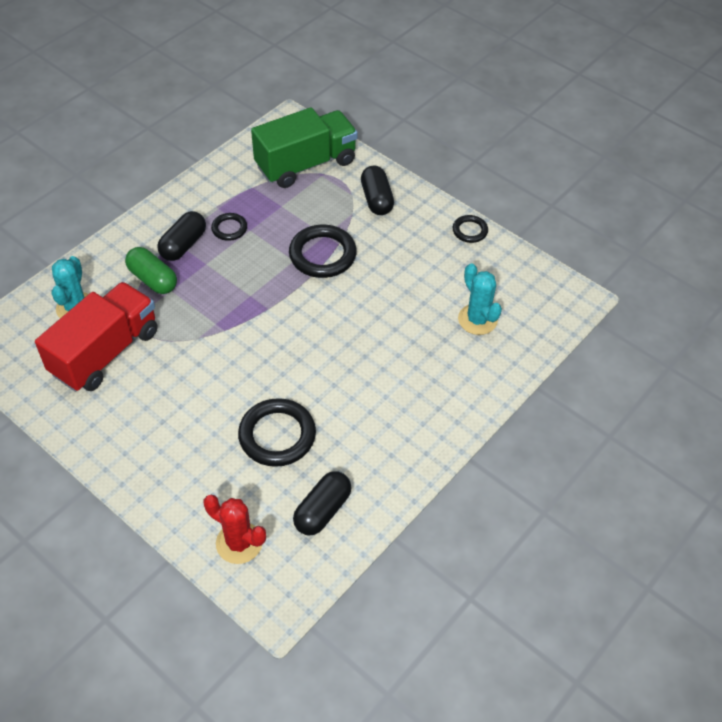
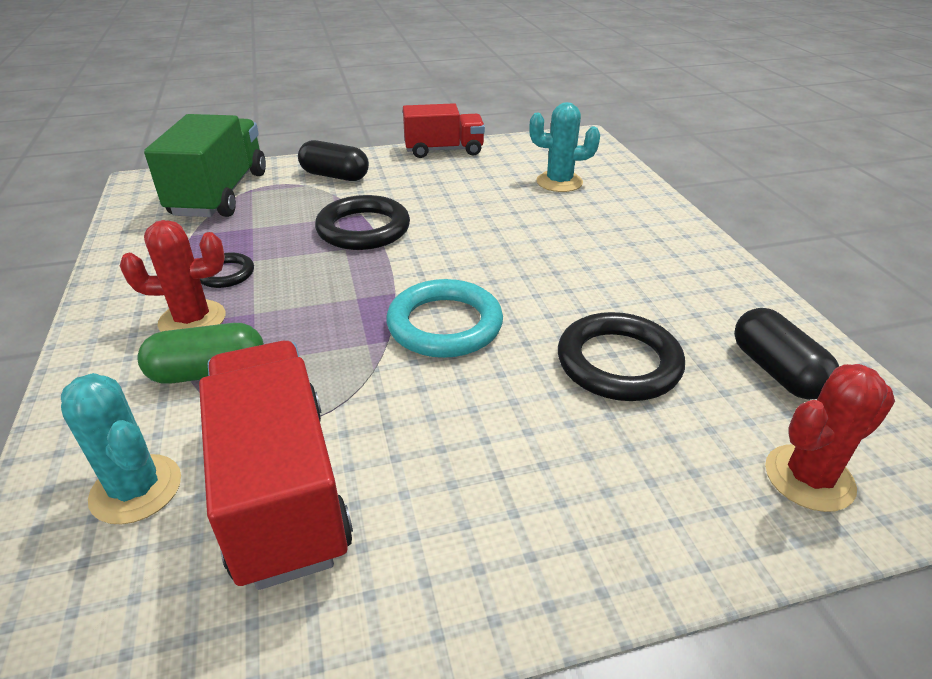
camera: 55 degrees left, 15 degrees down
black capsule [157,211,206,261] -> red cactus [120,220,225,332]
black ring [453,215,488,243] -> red truck [403,103,485,158]
none -> turquoise ring [387,279,503,358]

